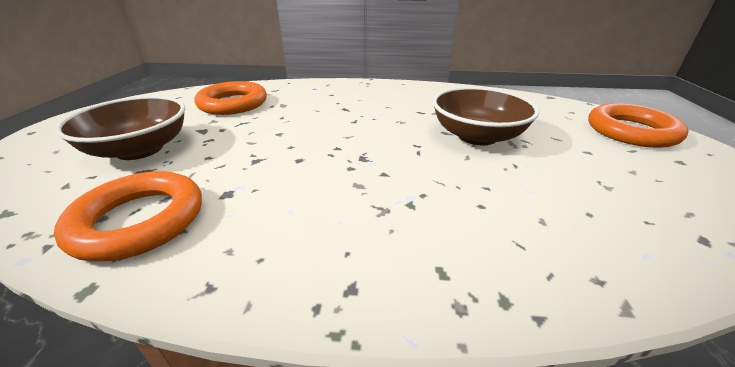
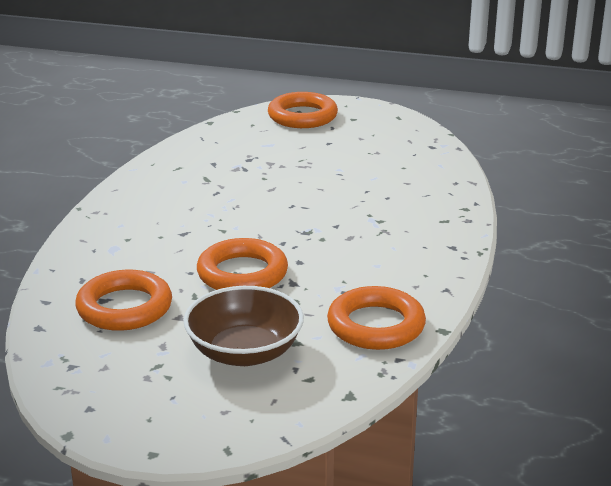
camera: 80 degrees left, 5 degrees down
brown bowl [433,87,539,145] -> none
none -> orange ring [197,238,288,290]

